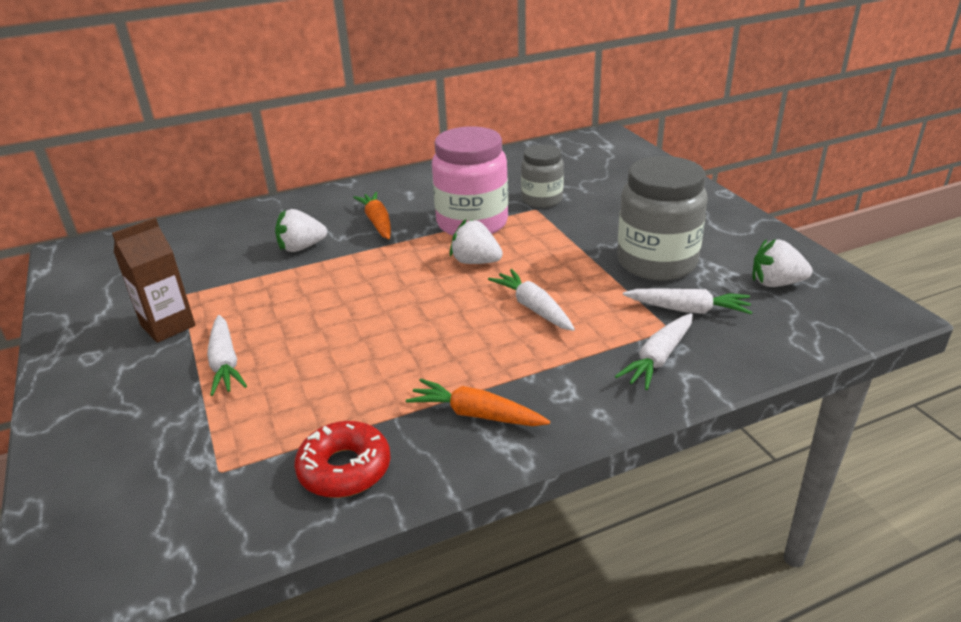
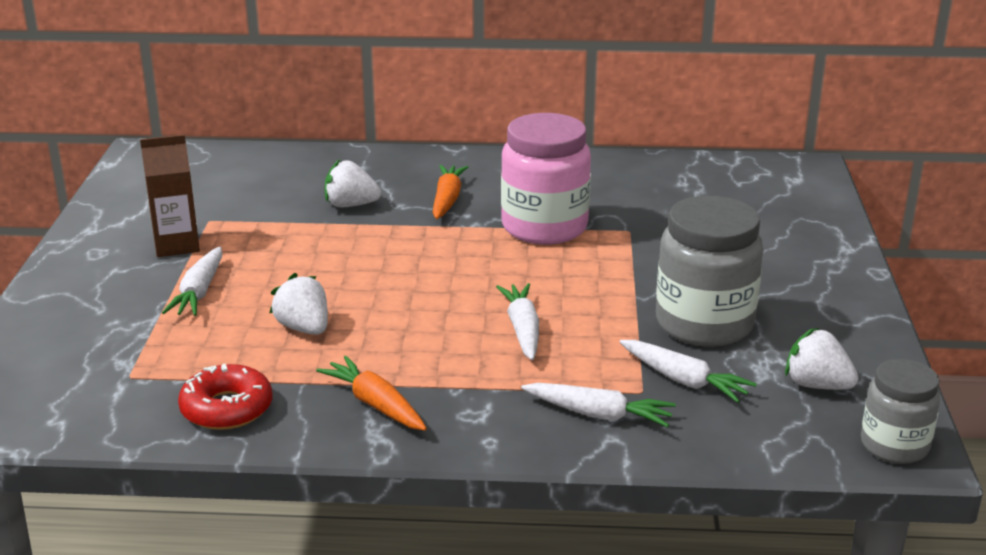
camera: 25 degrees right, 5 degrees down
white strawberry [450,219,503,264] -> white strawberry moved to [269,273,328,335]
grey jar [521,144,564,208] -> grey jar moved to [861,359,940,464]
white carrot [615,313,693,390] -> white carrot turned 135 degrees counterclockwise [521,383,676,427]

